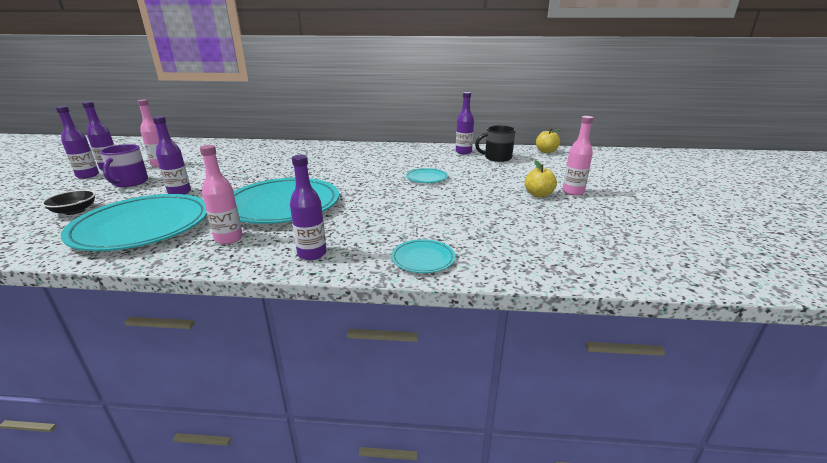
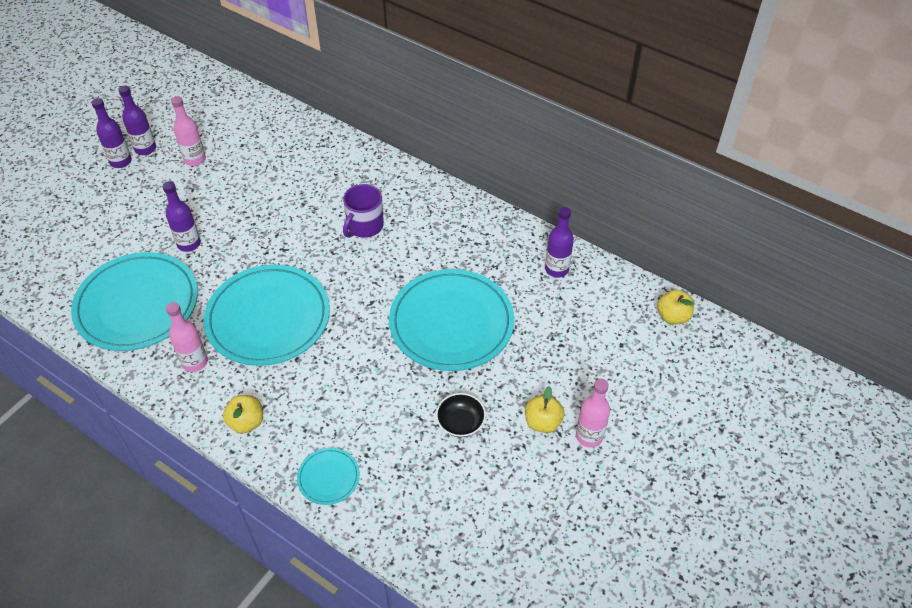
camera: 30 degrees right, 25 degrees up
black bowl [42,190,96,215] -> black bowl moved to [436,393,486,437]
purple mug [100,144,148,187] -> purple mug moved to [343,184,384,238]
purple bottle [290,155,327,260] -> yellow apple [223,395,263,434]
turquoise plate [406,168,448,183] -> turquoise plate [389,269,514,371], size x2.25
black mug [475,125,516,162] -> none

